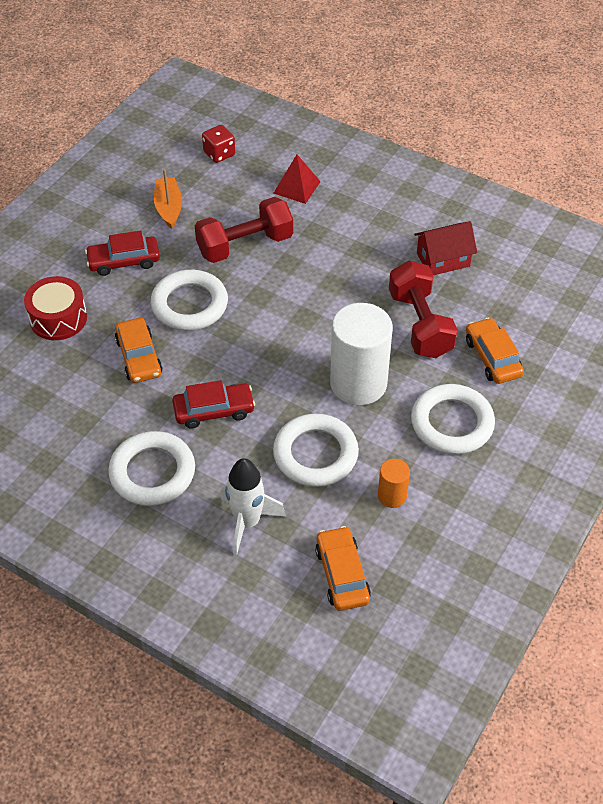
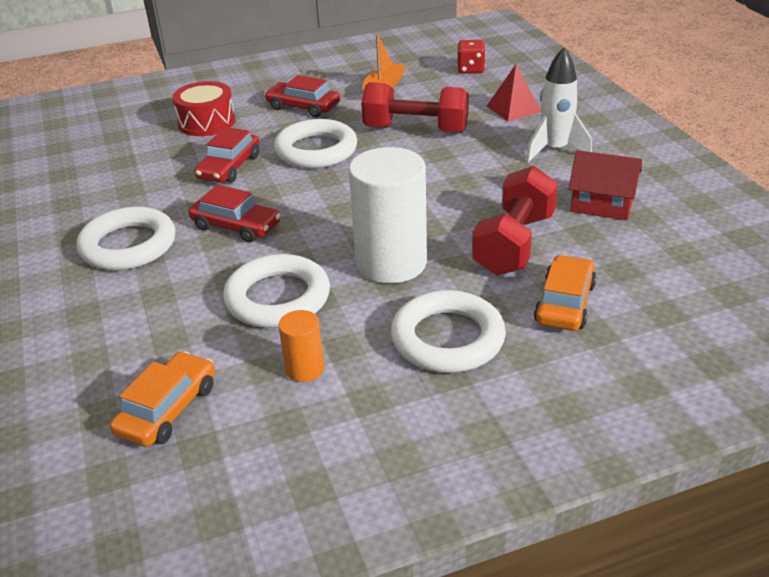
camera: 40 degrees right, 15 degrees down
orange car [115,318,163,383] -> red car [194,127,260,183]
white rocket [221,458,286,556] -> white rocket moved to [526,47,592,163]

